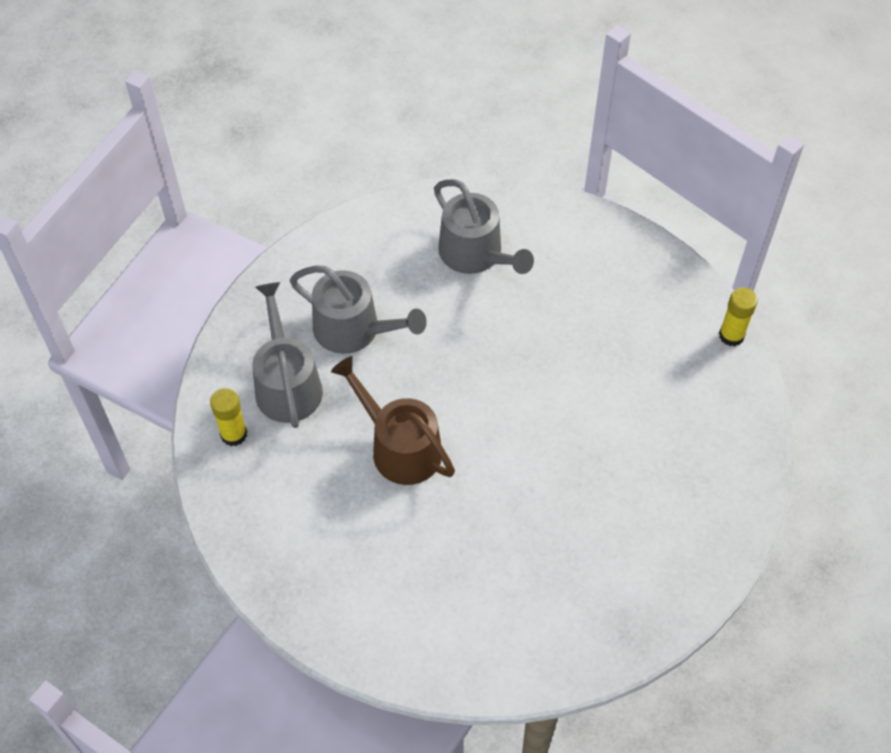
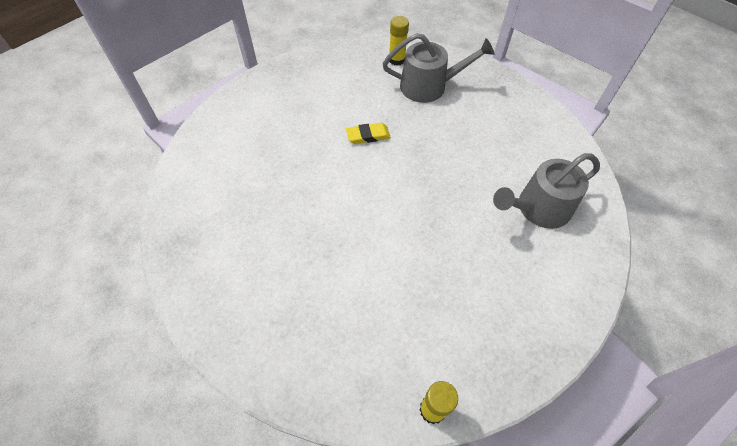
camera: 100 degrees right, 0 degrees up
grey watering can [290,265,427,354] -> none
brown watering can [331,356,455,485] -> yellow eraser [346,123,391,144]

